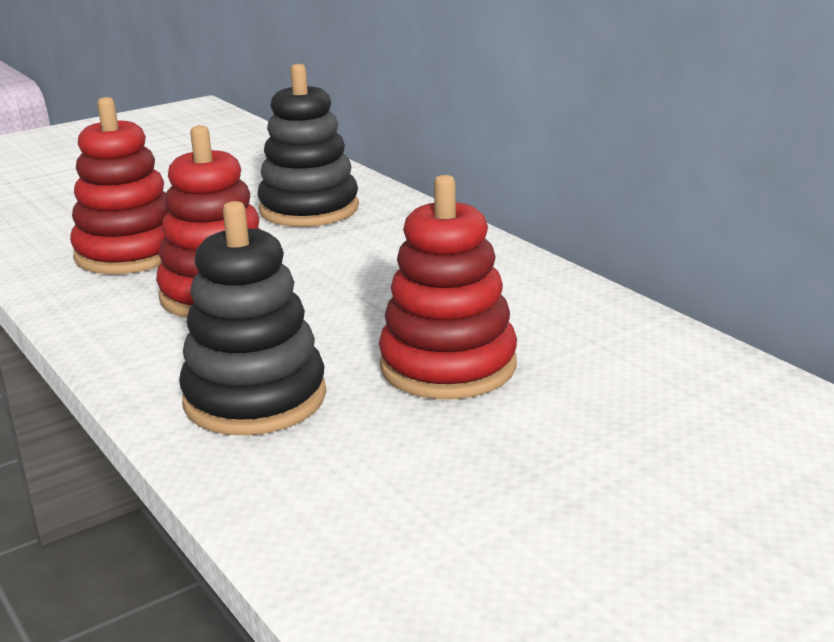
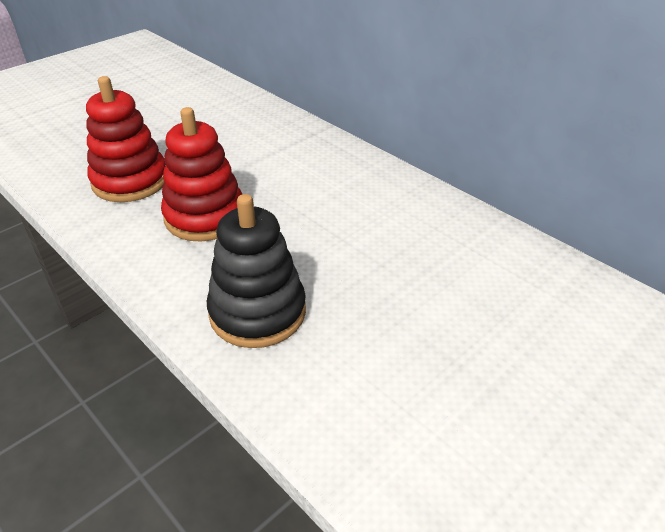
camera: 10 degrees left, 15 degrees up
black stacking toy [258,64,359,227] -> none
red stacking toy [379,175,517,399] -> none

